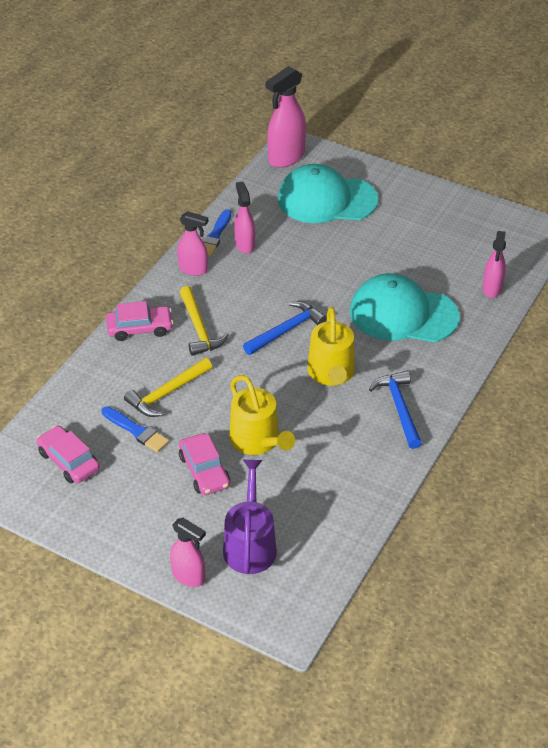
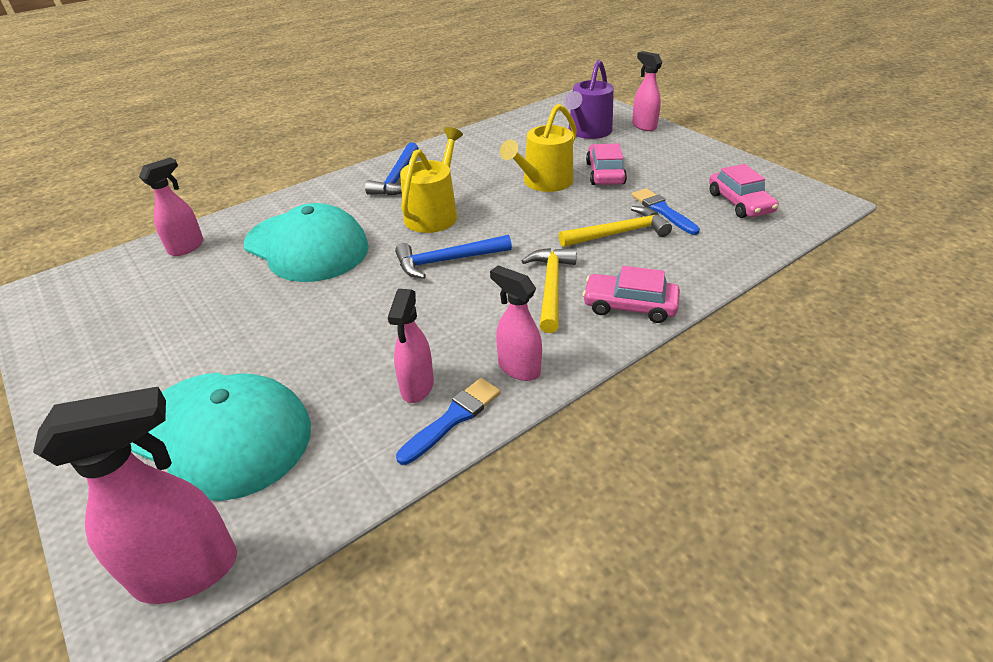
camera: 155 degrees left, 5 degrees down
yellow watering can [229,375,295,455] -> yellow watering can turned 135 degrees counterclockwise [500,104,577,192]

